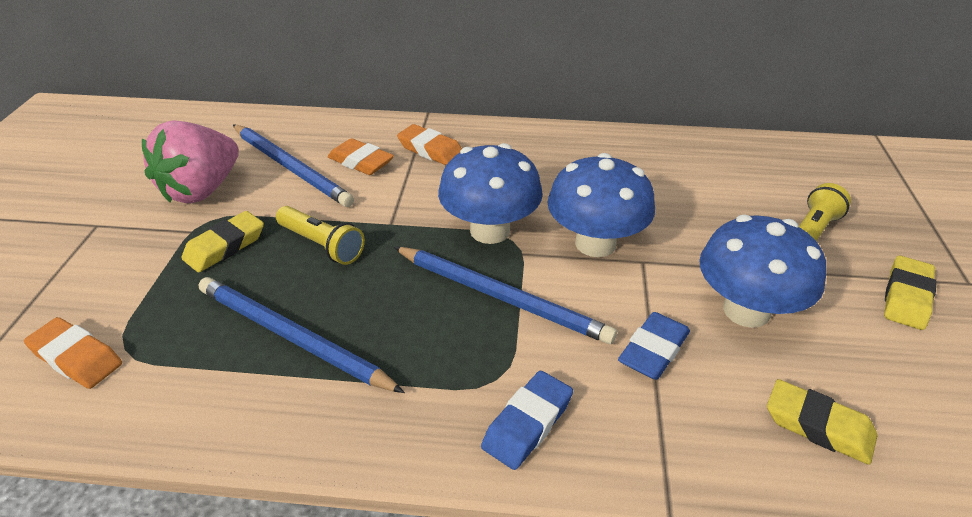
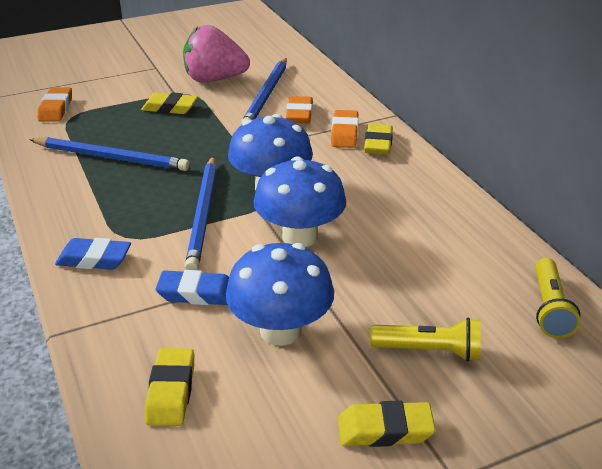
camera: 60 degrees right, 5 degrees down
blue pencil [199,277,405,393] -> blue pencil turned 105 degrees clockwise [29,137,190,171]
yellow flashlight [276,206,365,265] -> yellow flashlight moved to [535,258,581,338]
none -> yellow eraser [364,124,393,155]

